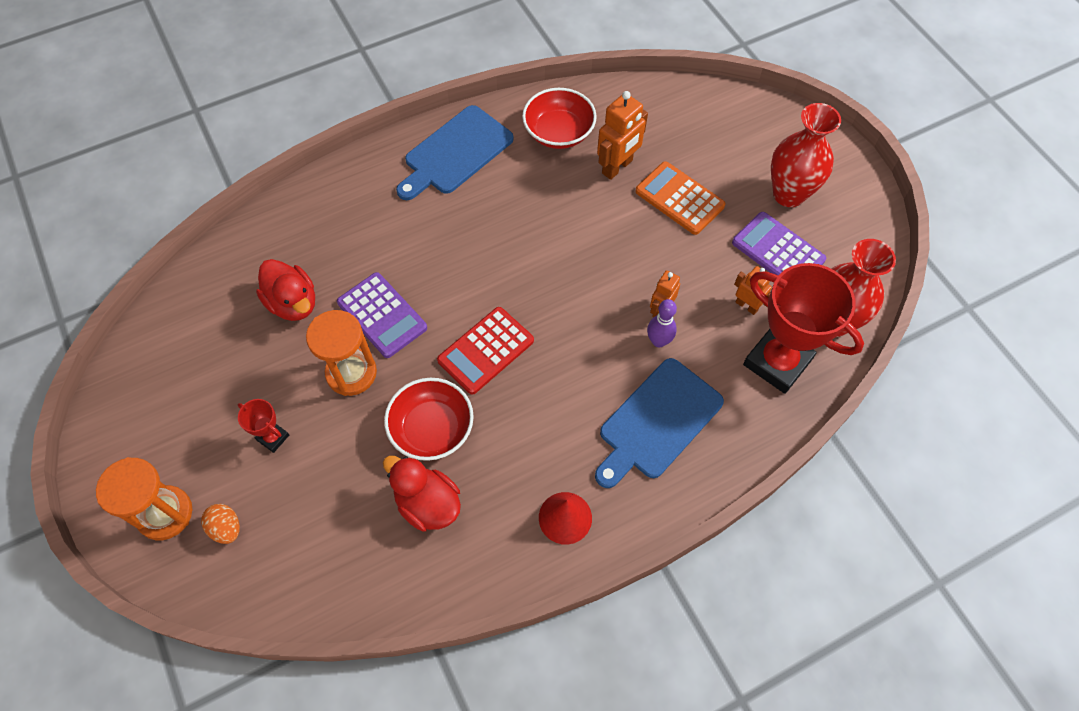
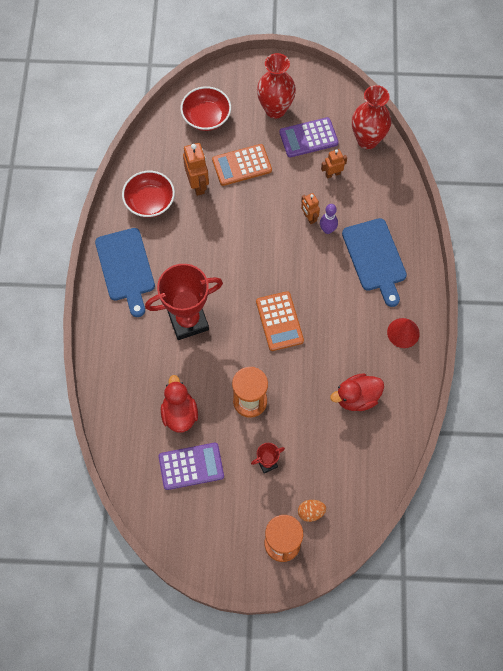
camera: 60 degrees left, 5 degrees up
red duck [256,259,315,321] -> red duck turned 90 degrees counterclockwise [161,375,198,433]
purple calculator [337,272,427,358] -> purple calculator moved to [159,443,224,490]
red bowl [384,378,474,461] -> red bowl moved to [180,86,231,131]
red calculator [437,307,534,395] -> orange calculator [256,291,304,351]
red trophy [743,263,864,394] -> red trophy moved to [145,264,223,340]

